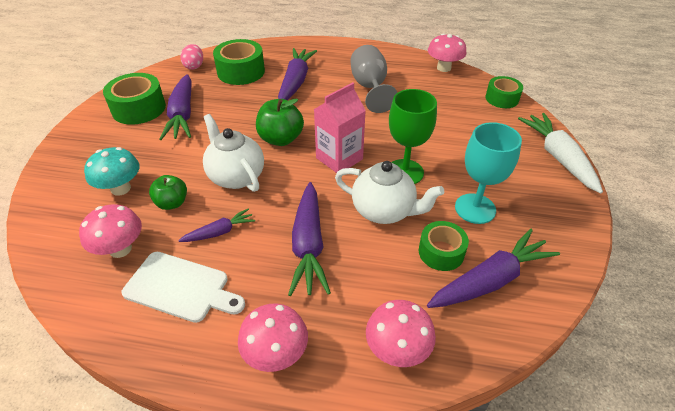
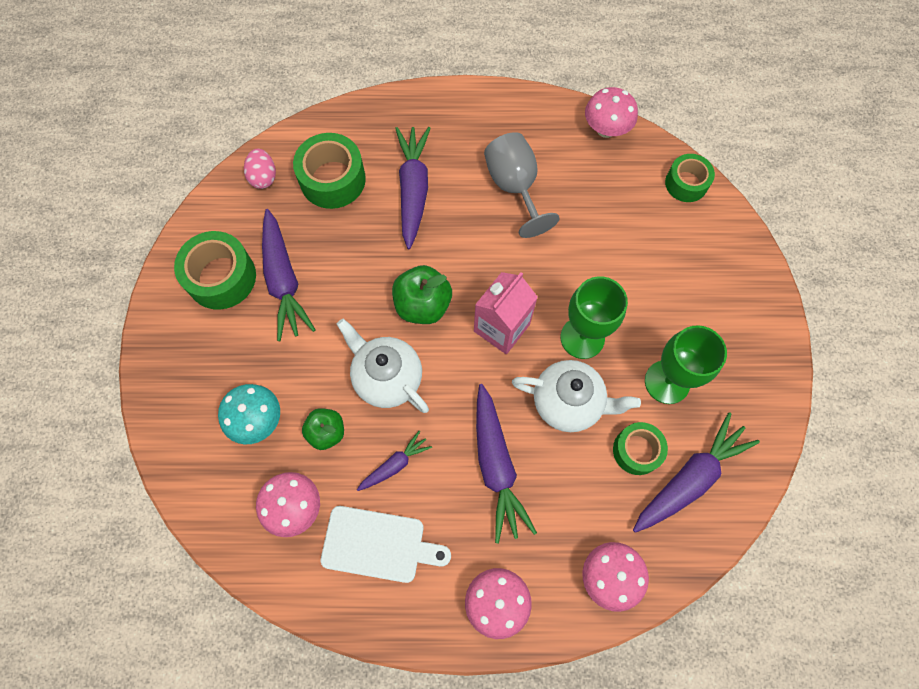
camera: 10 degrees left, 25 degrees up
turquoise goblet [455,122,522,224] -> green goblet [645,325,727,404]
white carrot [518,113,603,194] -> none

